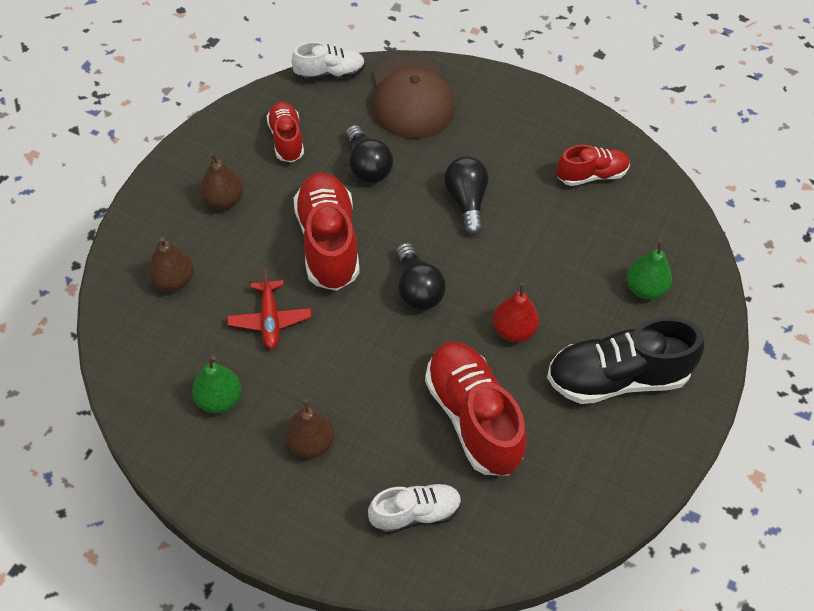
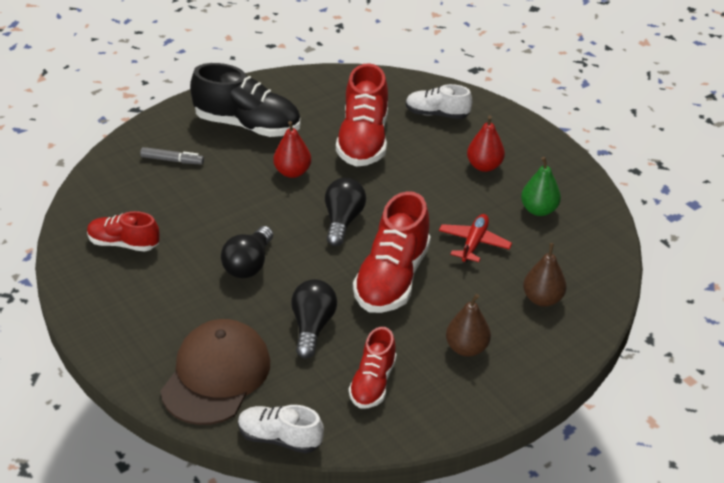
camera: 150 degrees left, 15 degrees down
brown pear [285,399,335,458] -> red pear [467,115,505,172]
green pear [626,240,672,299] -> grey marker [140,147,204,165]

